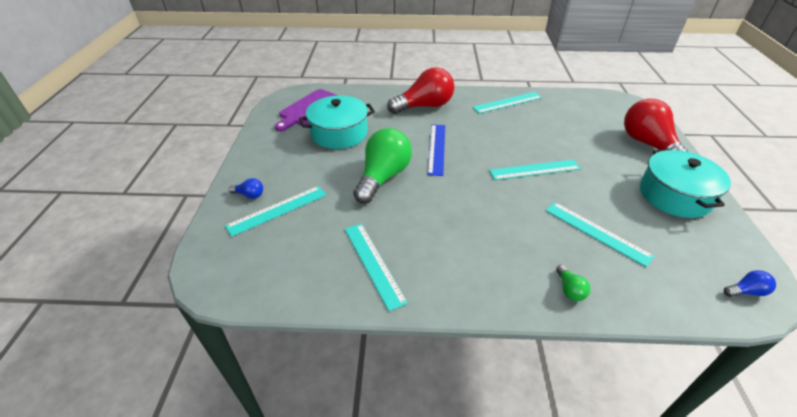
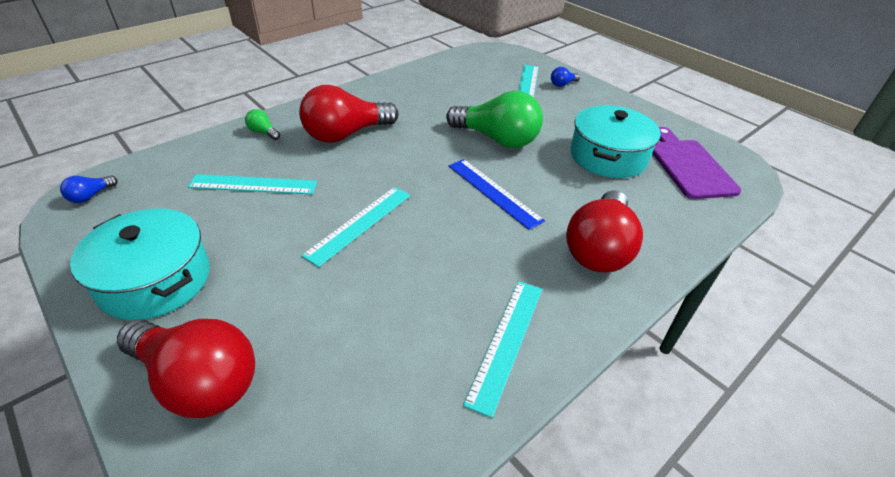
camera: 135 degrees right, 0 degrees up
turquoise ruler [345,224,408,311] -> none
green light bulb [353,128,412,204] -> green light bulb turned 45 degrees counterclockwise [446,91,543,148]
none -> red light bulb [299,85,398,143]

